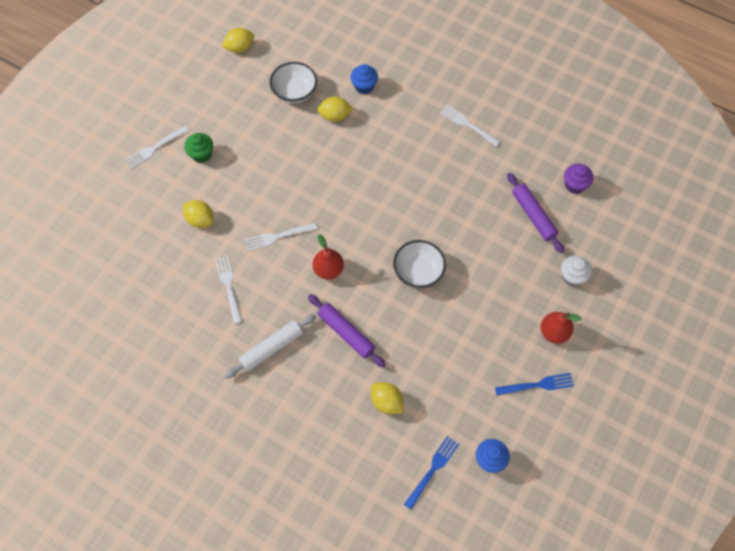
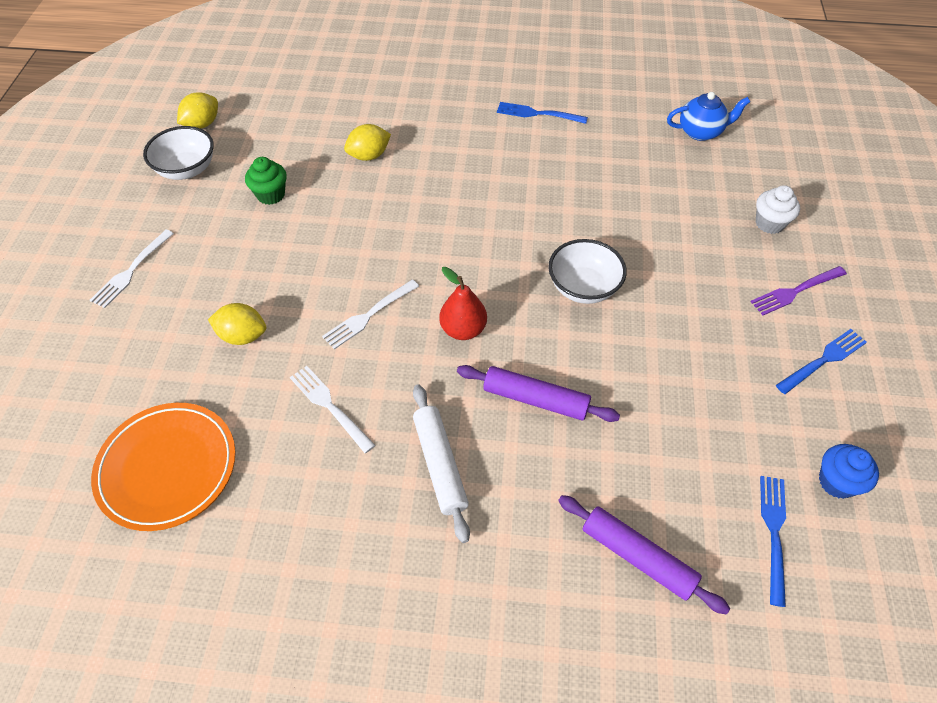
camera: 25 degrees left, 10 degrees down
green cupcake [184,133,213,163] -> green cupcake moved to [245,157,287,205]
white rolling pin [225,314,316,378] -> white rolling pin turned 45 degrees counterclockwise [413,384,470,543]
white bowl [270,62,317,103] -> white bowl moved to [143,126,214,180]
blue cupcake [350,64,378,94] -> none
yellow lemon [371,382,403,414] -> none
white fork [440,105,500,147] -> blue fork [497,102,588,124]
purple rolling pin [507,173,564,253] -> purple rolling pin moved to [558,495,730,615]
red pear [541,312,582,344] -> purple fork [751,266,847,315]
purple cupcake [564,164,594,194] -> blue teapot [667,92,750,141]
none -> orange plate [91,403,236,531]

